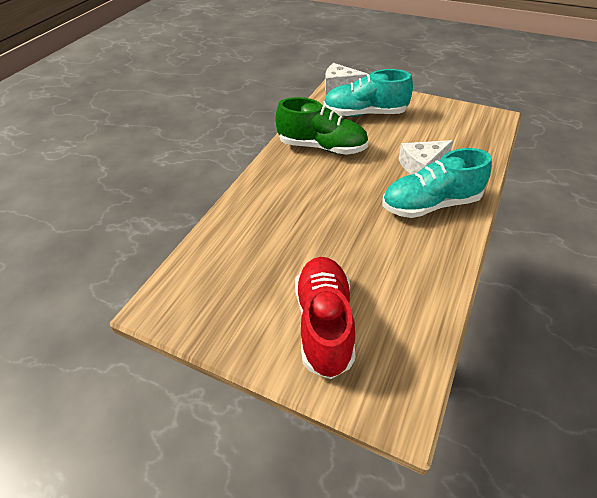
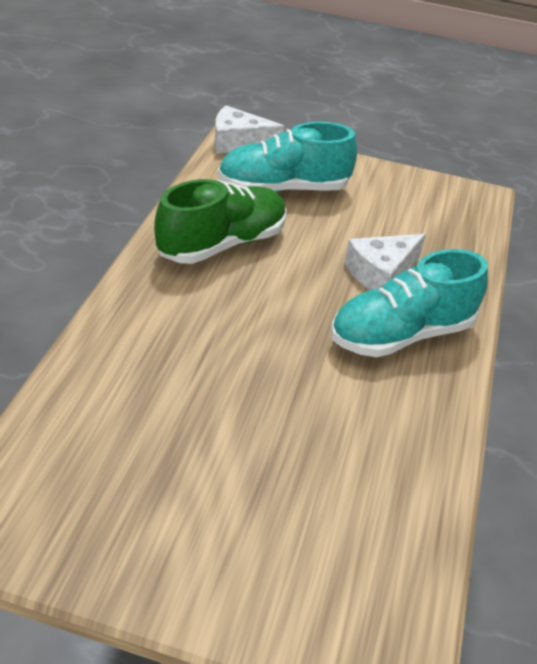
camera: 15 degrees left, 5 degrees down
green shoe [276,97,369,155] -> green shoe turned 45 degrees counterclockwise [154,179,287,264]
red shoe [295,257,356,379] -> none

